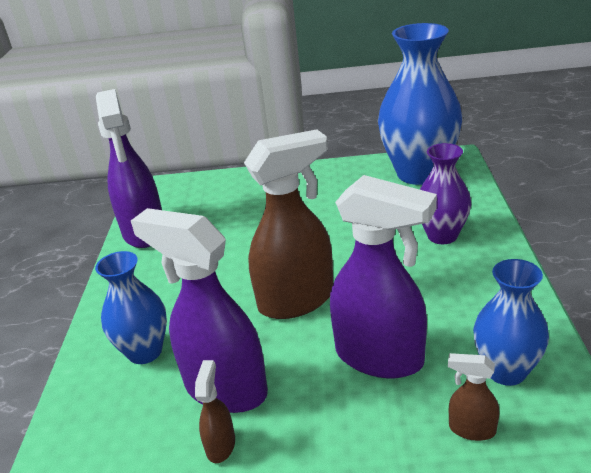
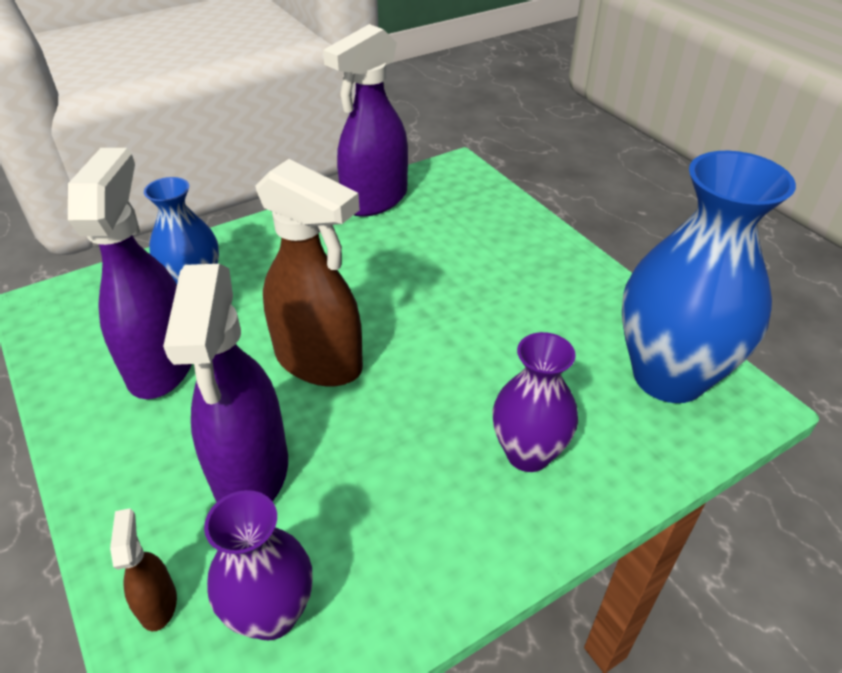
camera: 55 degrees right, 10 degrees up
brown spray bottle [195,360,235,463] -> none
blue vase [473,259,549,386] -> purple vase [204,490,313,641]

